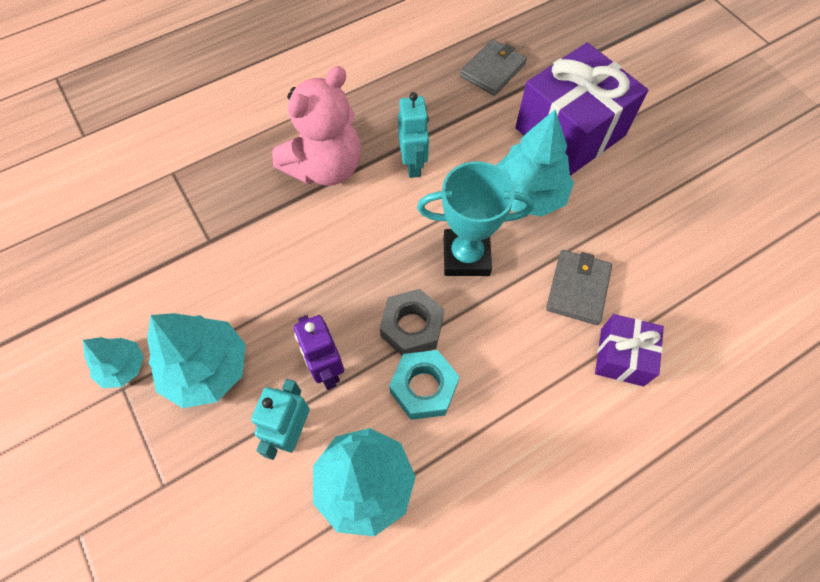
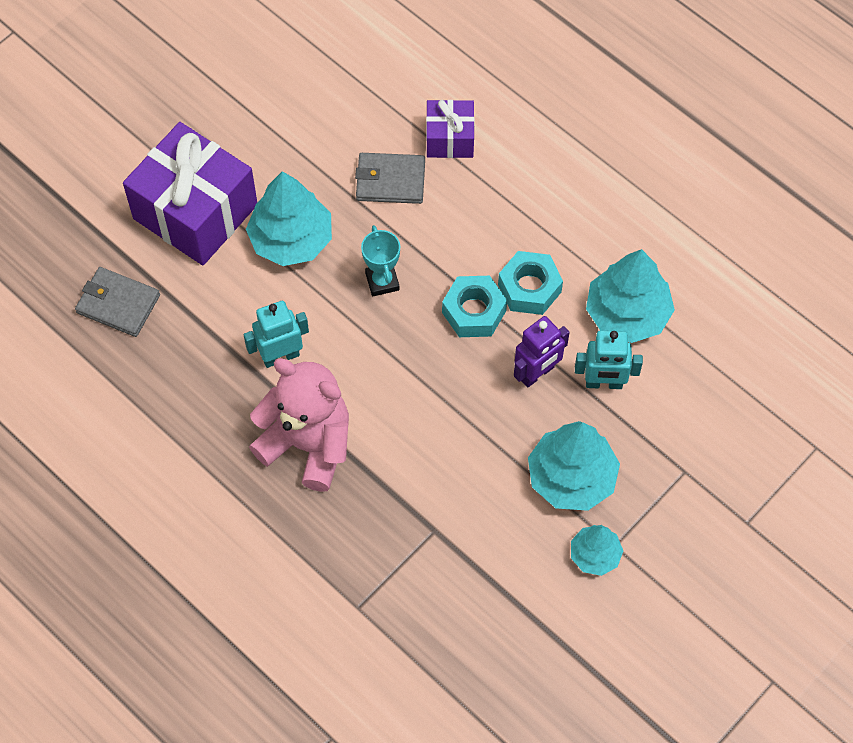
camera: 105 degrees left, 0 degrees up
grey nut [380,289,444,356] -> turquoise nut [442,276,507,337]
turquoise trophy [417,161,534,276] -> turquoise trophy [361,225,400,297], size x0.61

